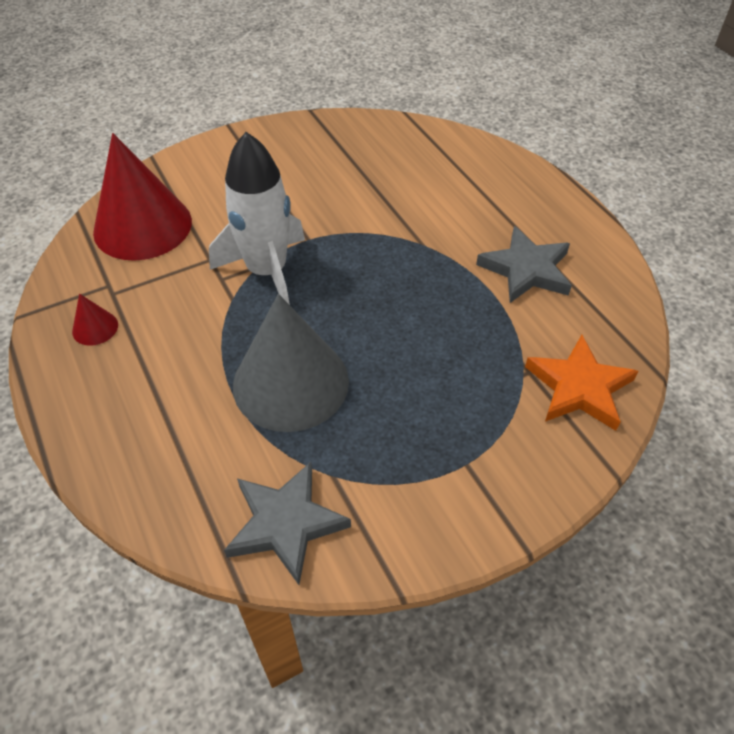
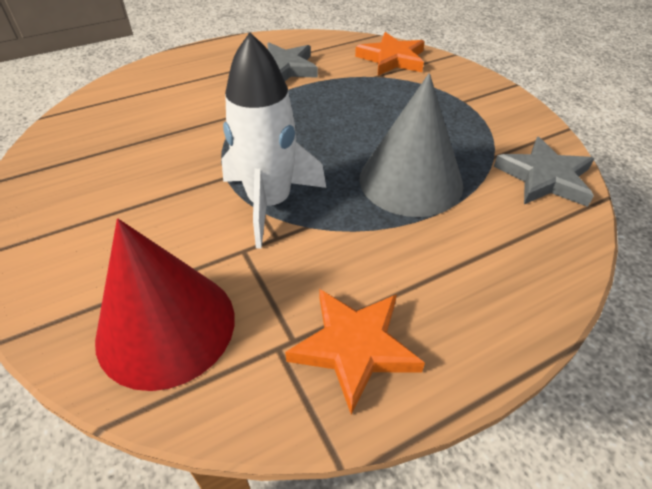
camera: 90 degrees left, 5 degrees down
red cone [72,294,118,346] -> orange star [285,289,425,415]

